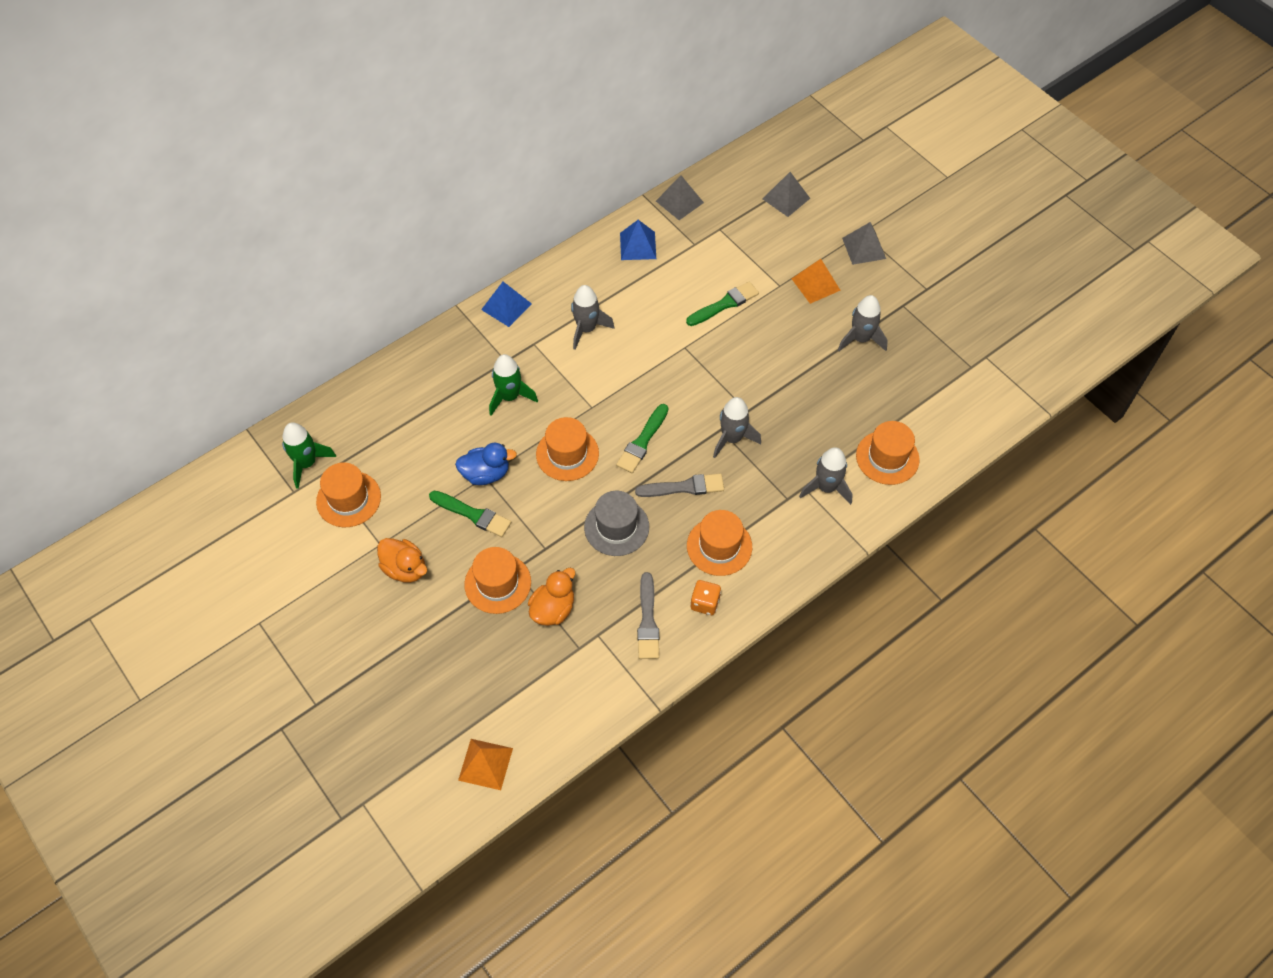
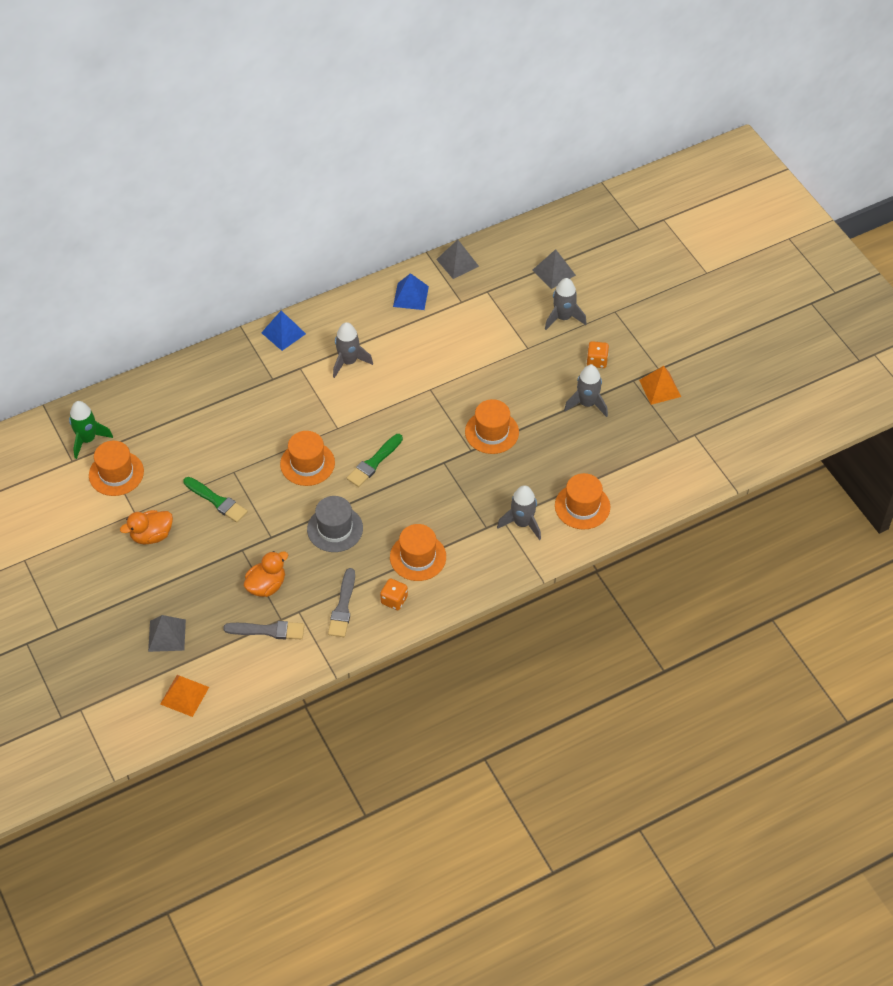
camera: 10 degrees right, 5 degrees down
orange duck [377,538,427,583] -> orange duck turned 105 degrees clockwise [120,510,173,545]
blue duck [455,443,517,485] -> none
orange hat [464,547,531,614] -> orange hat moved to [465,399,519,454]
green rocket [489,354,538,416] -> none
grey brush [635,474,724,497] -> grey brush moved to [223,621,304,639]
green brush [686,281,759,326] -> none
grey rocket [713,397,761,458] -> grey rocket moved to [545,278,587,330]
orange pyramid [791,259,841,304] -> orange pyramid moved to [639,366,681,405]
grey pyramid [842,222,886,265] -> grey pyramid moved to [148,615,186,652]
none -> orange dice [587,341,609,368]

